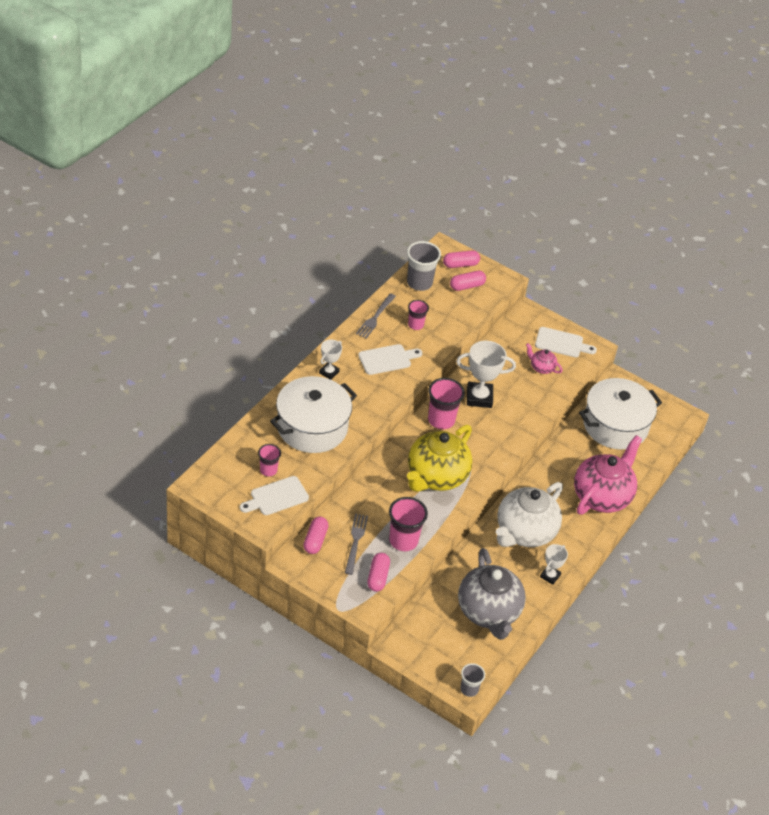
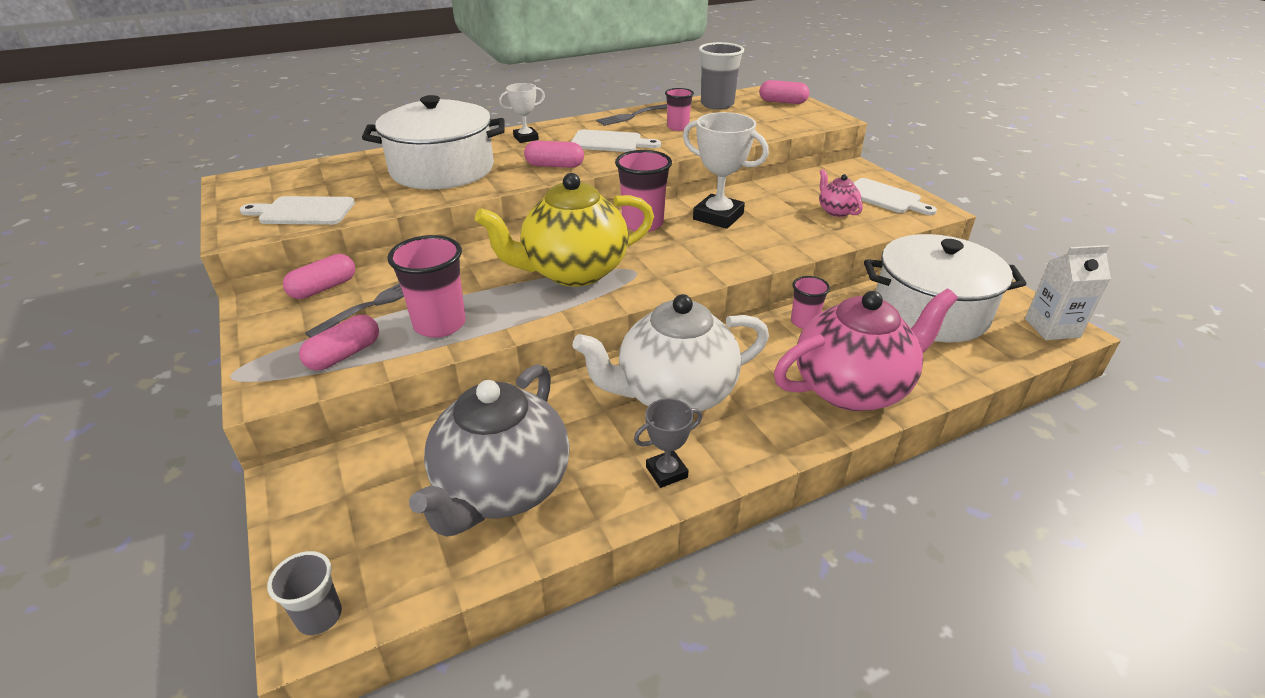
camera: 35 degrees right, 10 degrees down
pink cup [258,444,281,477] -> pink cup moved to [791,276,830,329]
pink capsule [450,271,486,291] -> pink capsule moved to [524,141,584,168]
white trophy [540,544,568,585] -> grey trophy [634,398,702,488]
none -> white carton [1025,245,1111,340]

